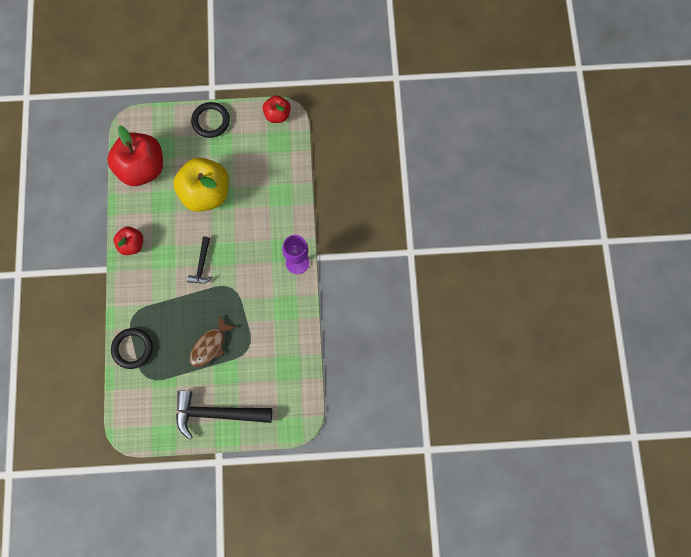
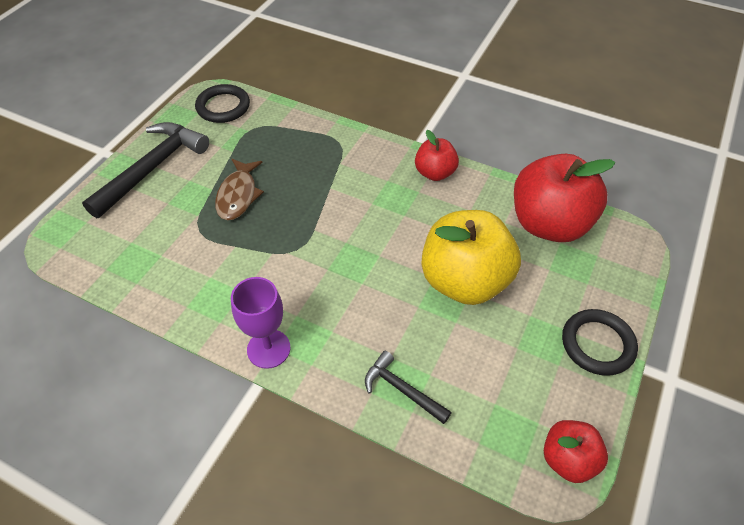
camera: 120 degrees right, 20 degrees down
black ring [111,328,153,369] -> black ring moved to [195,84,250,123]
black hammer [187,237,213,284] -> black hammer moved to [365,351,452,424]
brown fish [190,315,237,367] -> brown fish turned 150 degrees counterclockwise [215,159,264,220]

